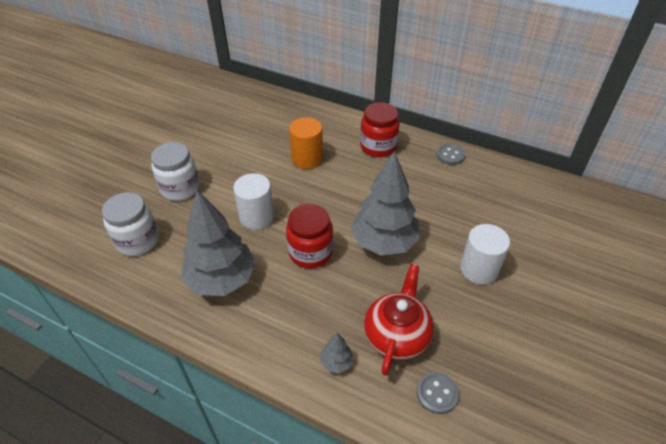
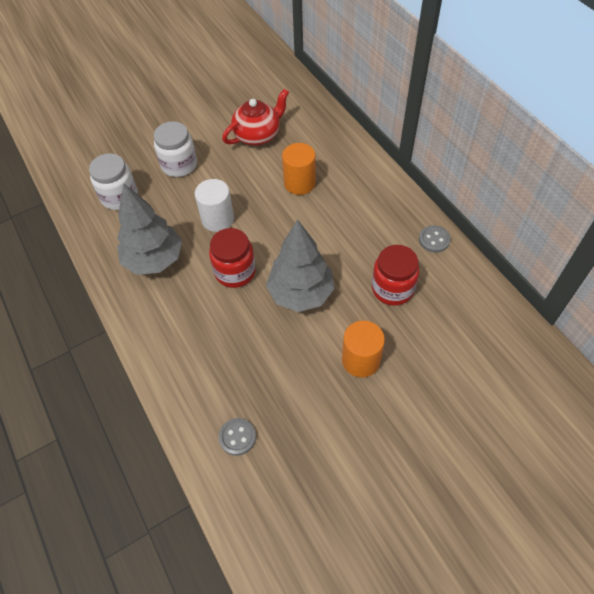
camera: 35 degrees right, 10 degrees up
grey tree [320,333,354,373] -> none
red jar [360,102,400,157] -> red jar moved to [372,245,419,306]
red teapot [364,264,434,376] -> red teapot moved to [222,88,289,146]
white cylinder [460,224,510,285] -> orange cylinder [342,321,385,378]

